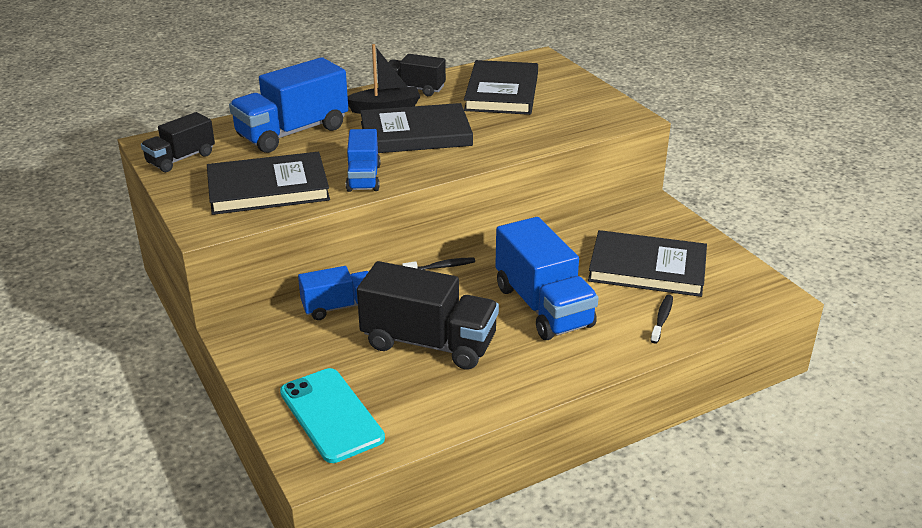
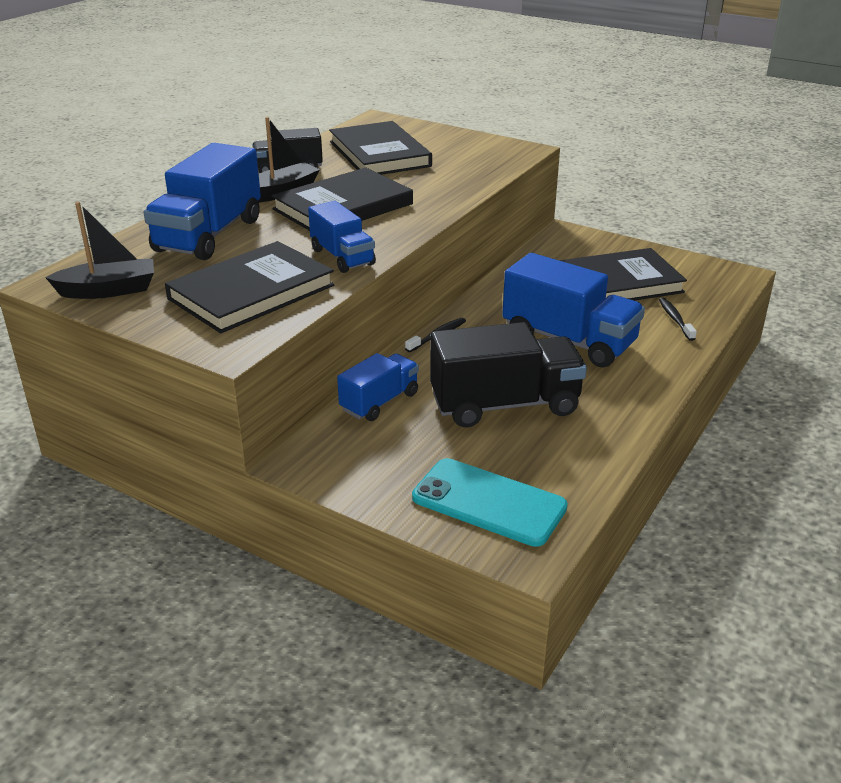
camera: 30 degrees left, 0 degrees up
black truck [141,112,215,172] -> black boat [45,202,154,299]

